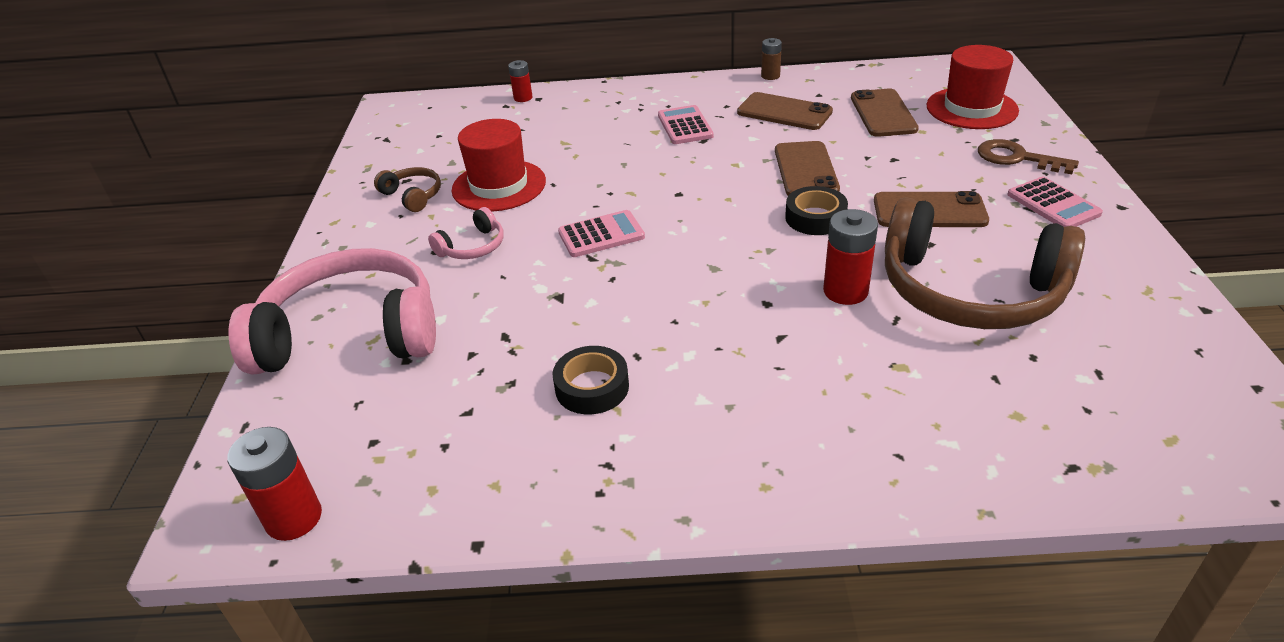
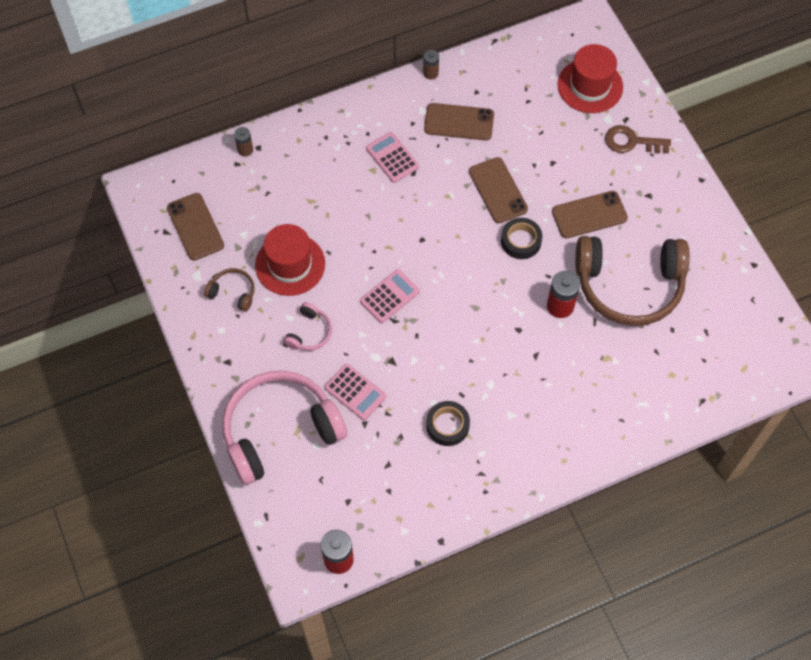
camera: 25 degrees left, 25 degrees up
red battery [508,60,532,102] -> brown battery [234,127,253,157]
brown phone [851,89,919,137] -> brown phone moved to [167,193,224,261]
pink calculator [1007,177,1103,227] -> pink calculator moved to [324,364,386,420]

